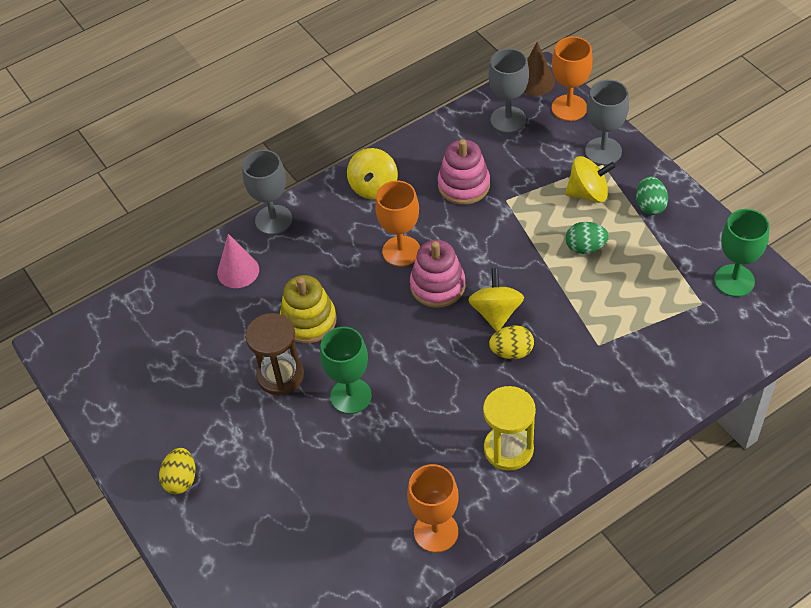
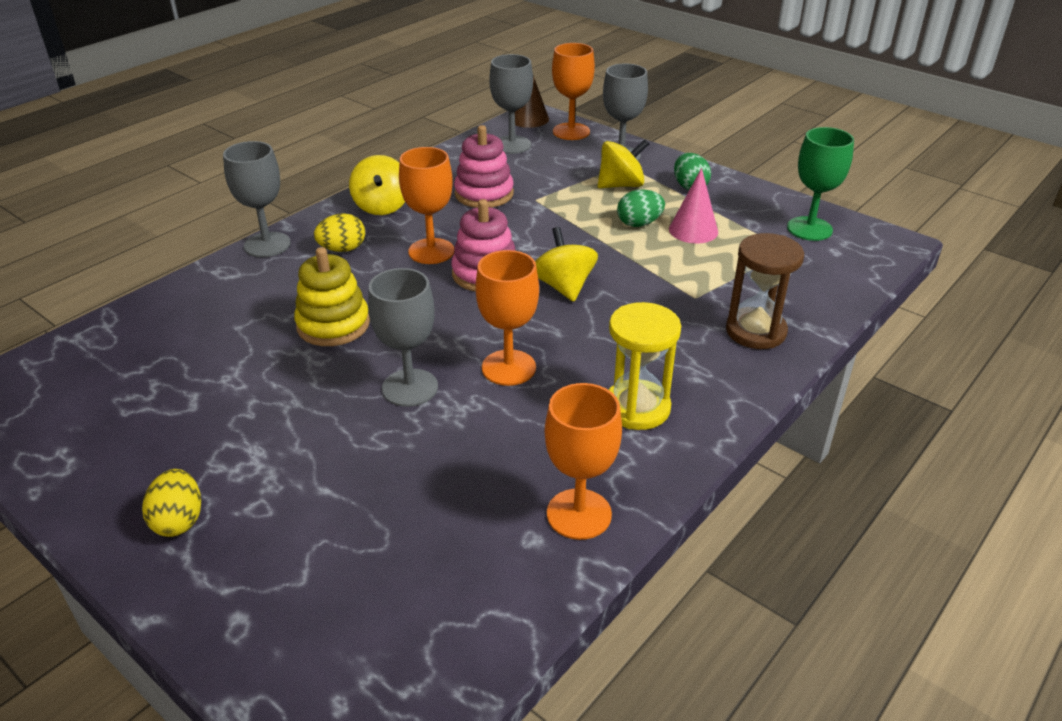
camera: 20 degrees left, 15 degrees down
pink cone [217,234,259,288] -> pink cone moved to [669,168,718,244]
brown hourglass [245,313,304,395] -> brown hourglass moved to [726,233,804,349]
green goblet [320,327,372,414] -> grey goblet [368,268,438,407]
yellow egg [489,325,534,359] -> yellow egg moved to [314,213,365,252]
none -> orange goblet [475,250,539,386]

